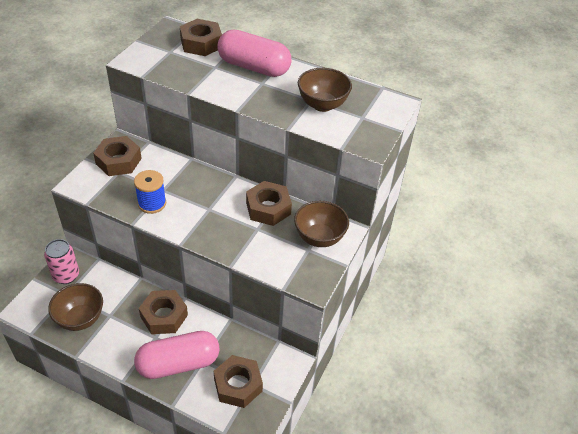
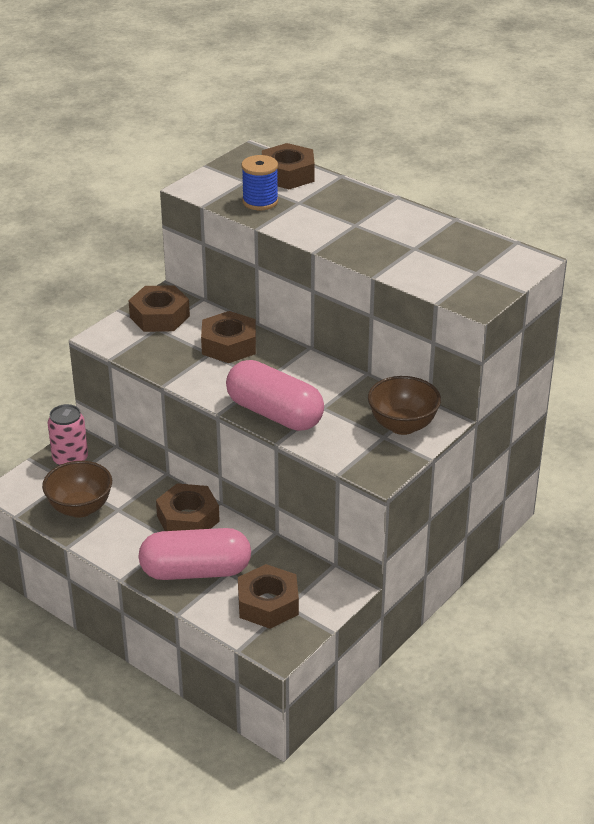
camera: 15 degrees right, 10 degrees down
blue spool [134,170,166,214] -> blue spool moved to [242,155,278,210]
pink capsule [217,30,291,77] -> pink capsule moved to [226,360,324,431]
brown nut [246,181,292,226] -> brown nut moved to [201,311,256,363]
brown bowl [298,68,352,112] -> none

